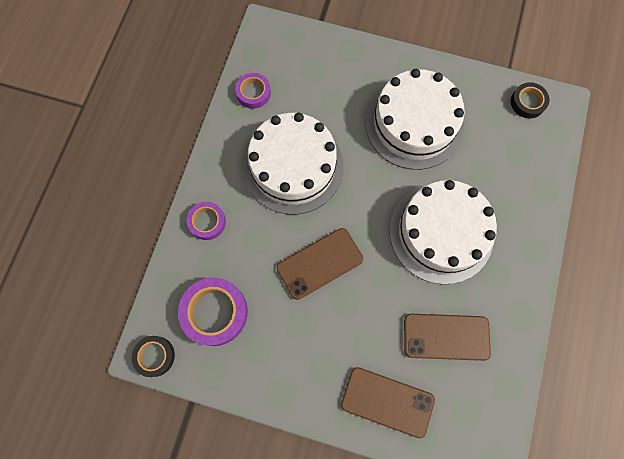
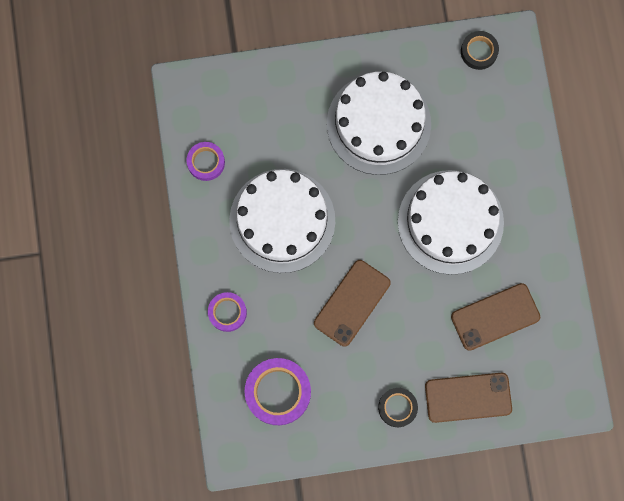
camera: 25 degrees left, 5 degrees up
black tape [132,336,175,377] -> black tape moved to [378,388,418,427]

